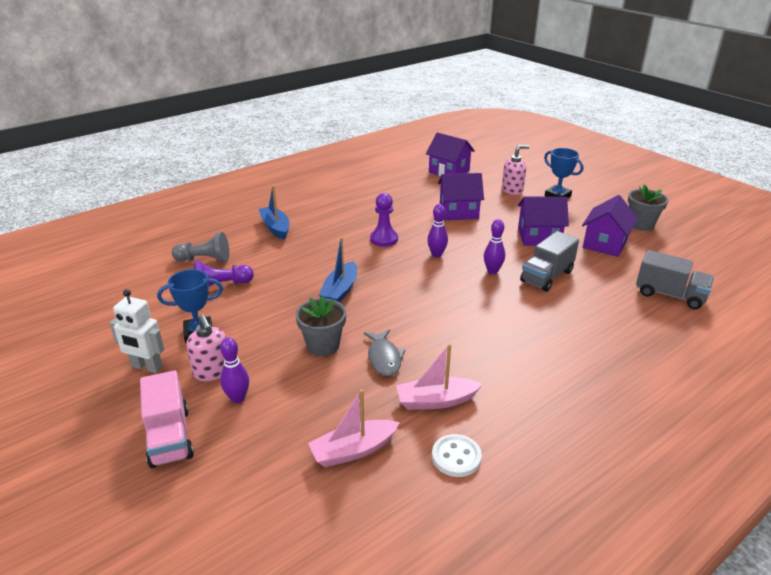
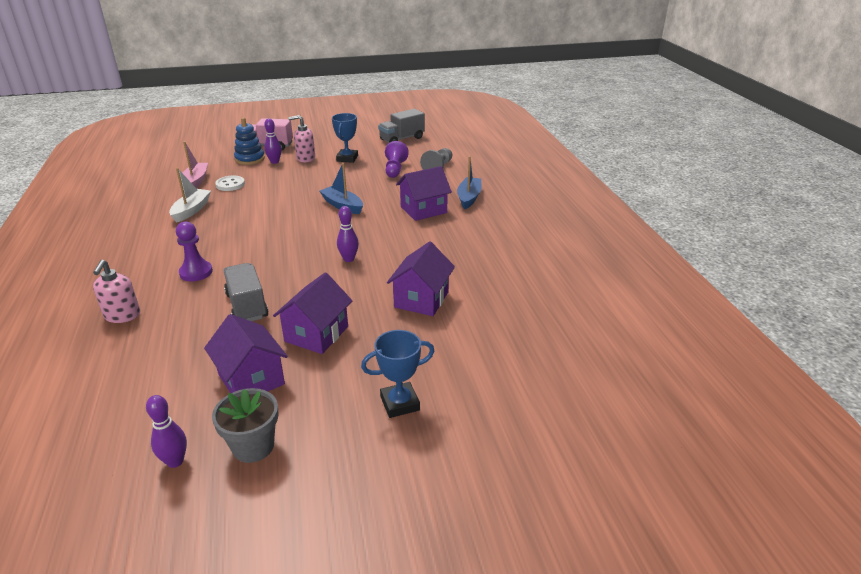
camera: 115 degrees right, 0 degrees up
white robot [109,289,164,373] -> none
blue boat [259,185,289,240] -> blue boat turned 75 degrees counterclockwise [457,156,481,209]
grey flower pot [296,296,346,356] -> none
grey fish [364,329,405,376] -> none
purple pawn [370,193,398,247] -> purple pawn moved to [176,222,213,281]
pink boat [396,344,483,410] -> white boat [169,168,211,223]
purple house [426,132,475,176] -> purple house moved to [396,166,452,221]
white button [432,434,482,477] -> white button moved to [215,176,245,191]
purple bowling pin [484,219,505,274] -> purple bowling pin moved to [146,395,187,468]
pink soap dispenser [502,145,530,195] -> pink soap dispenser moved to [93,260,140,323]
grey truck [636,250,714,310] -> grey truck moved to [378,109,425,143]
none -> blue stacking toy [234,118,265,165]

